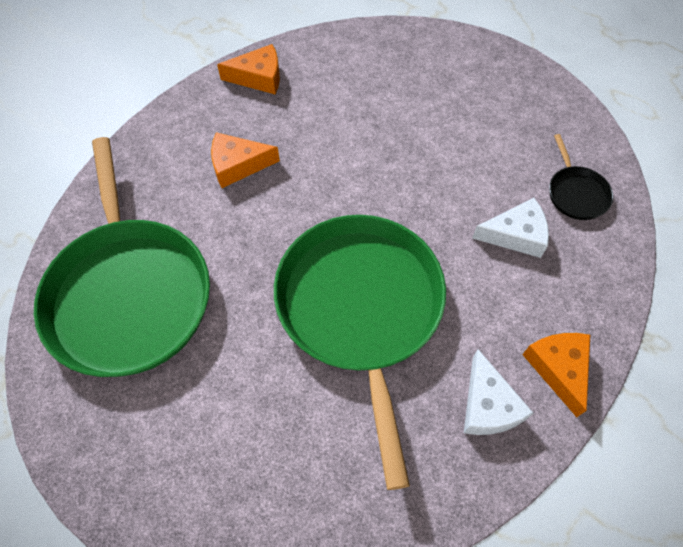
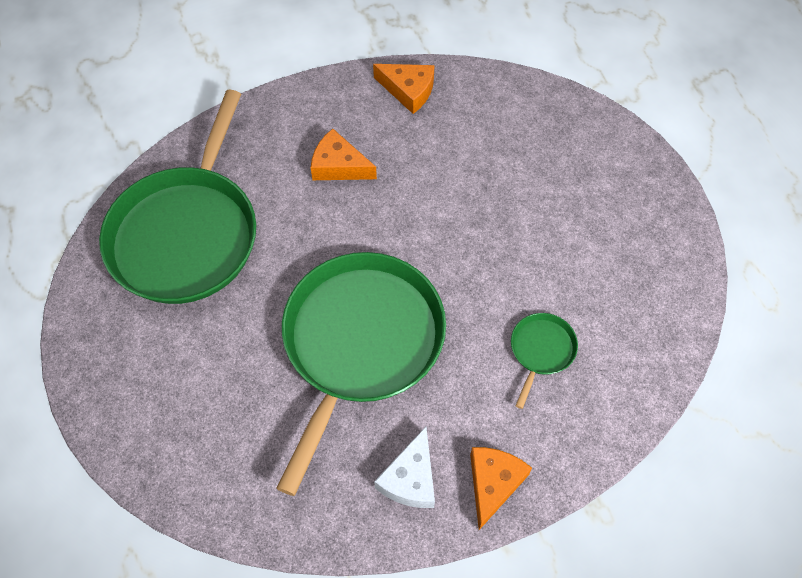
camera: 30 degrees right, 0 degrees up
white cheese [472,198,549,258] -> green pan [511,313,578,409]
black pan [549,134,613,220] -> none

